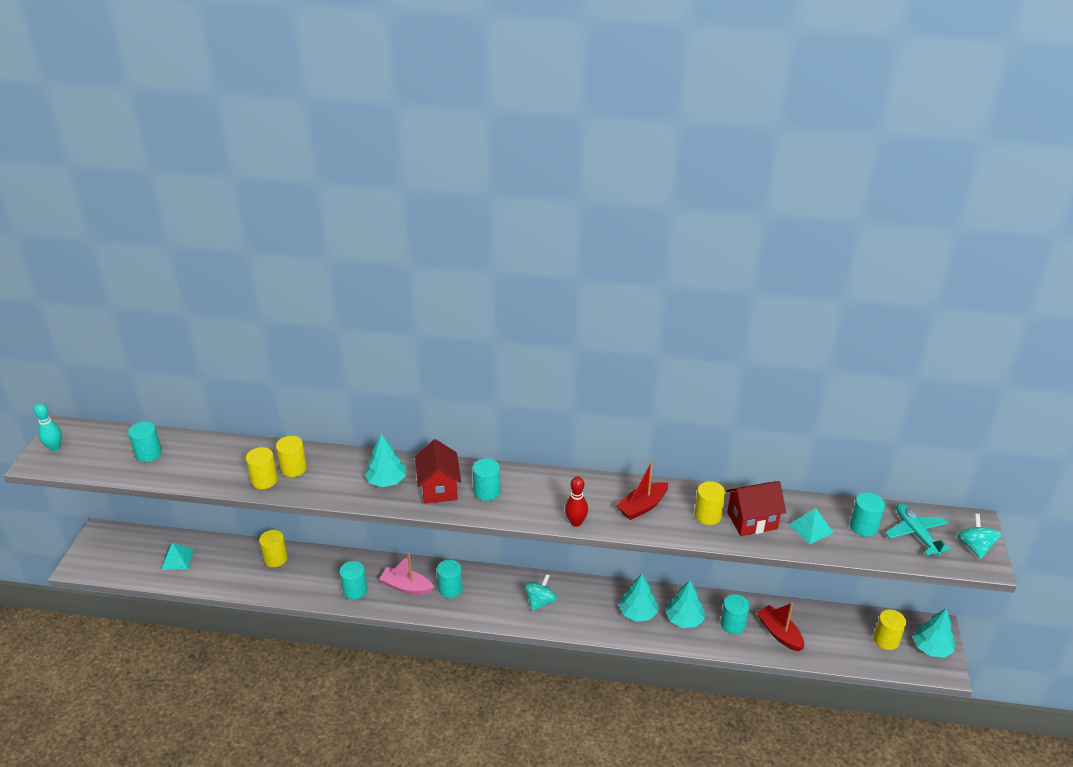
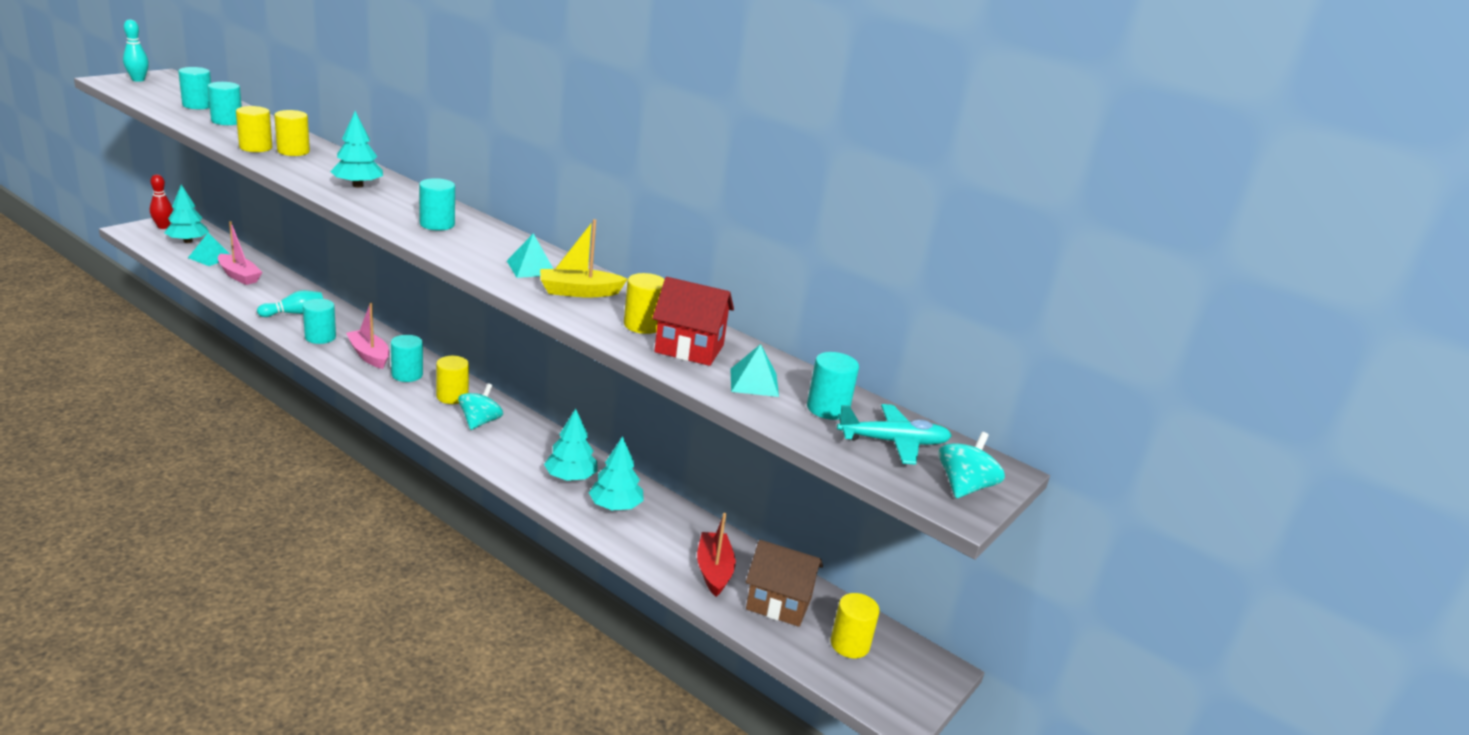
camera: 25 degrees right, 10 degrees down
yellow cylinder [259,530,288,567] -> yellow cylinder moved to [436,356,469,404]
red house [415,439,461,504] -> none
turquoise spinning top [524,574,557,611] -> turquoise spinning top turned 45 degrees counterclockwise [458,383,503,430]
red bowling pin [565,476,588,527] -> red bowling pin moved to [150,174,173,229]
red boat [616,461,668,520] -> yellow boat [540,219,627,297]
turquoise cylinder [720,594,750,634] -> turquoise cylinder moved to [208,82,242,125]
turquoise plane [885,503,951,556] -> turquoise plane turned 75 degrees clockwise [837,404,952,465]
turquoise tree [913,608,955,658] -> turquoise tree moved to [165,184,209,243]
none -> pink boat [218,221,262,285]
none -> turquoise bowling pin [257,290,323,317]
none -> turquoise pyramid [507,233,553,278]
none -> brown house [746,540,823,627]

